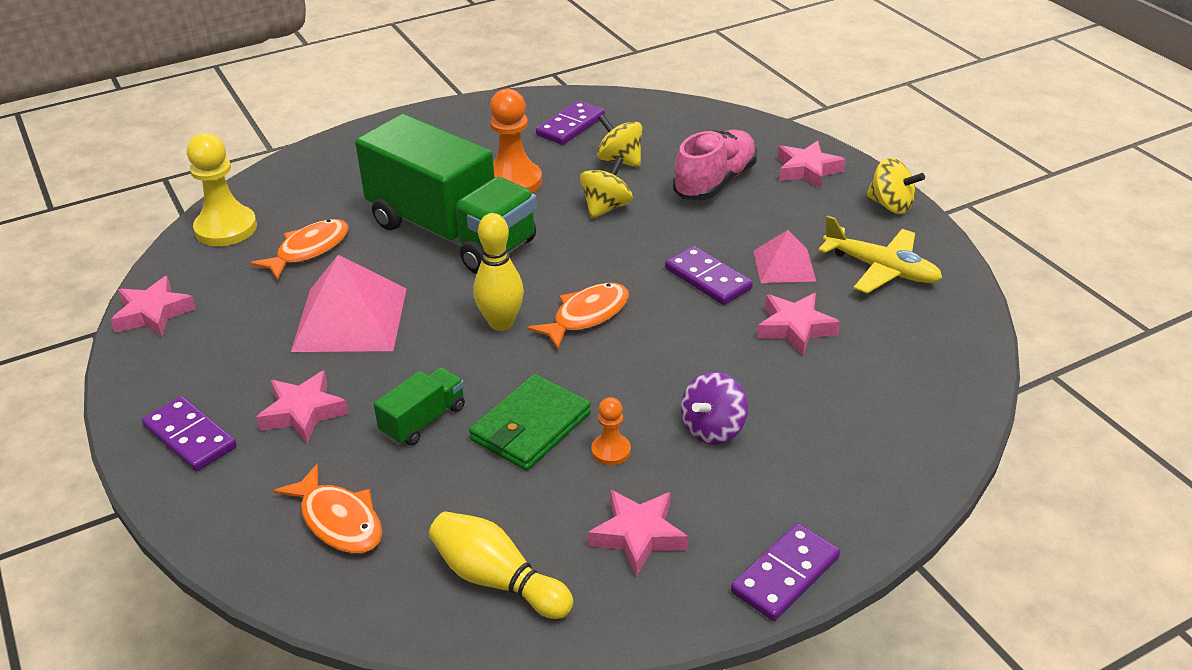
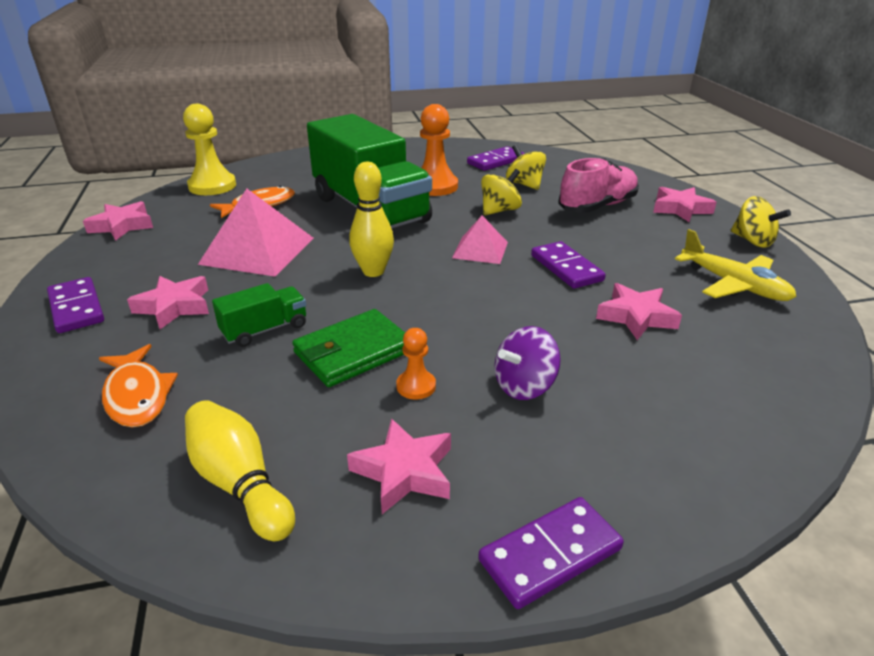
camera: 15 degrees right, 5 degrees down
orange fish [527,283,629,349] -> none
pink pyramid [754,230,816,283] -> pink pyramid moved to [452,216,508,264]

